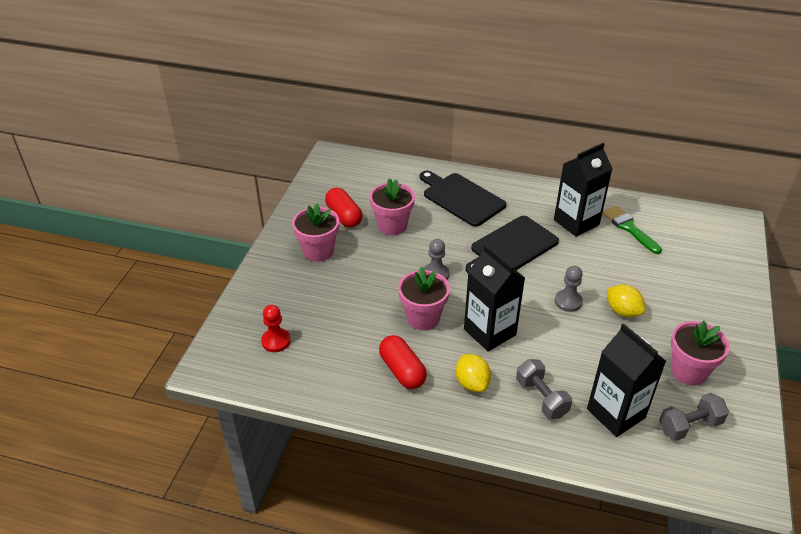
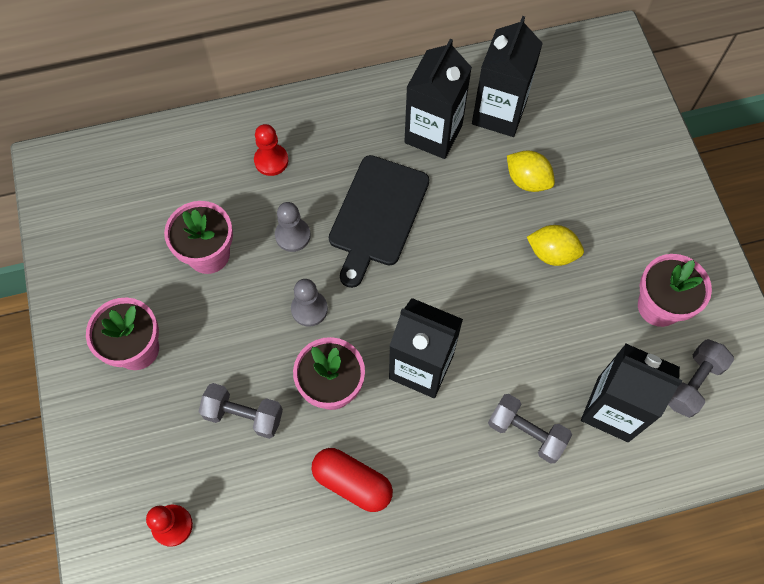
camera: 30 degrees left, 25 degrees up
red capsule [325,188,362,228] -> none
black cutting board [420,171,506,227] -> red pawn [254,124,289,176]
yellow lemon [456,354,491,392] -> yellow lemon moved to [507,150,555,192]
grey pawn [555,266,583,312] -> grey pawn moved to [275,202,311,252]
green brush [602,206,662,254] -> black carton [472,16,543,137]
none -> grey dumbbell [199,383,283,439]

